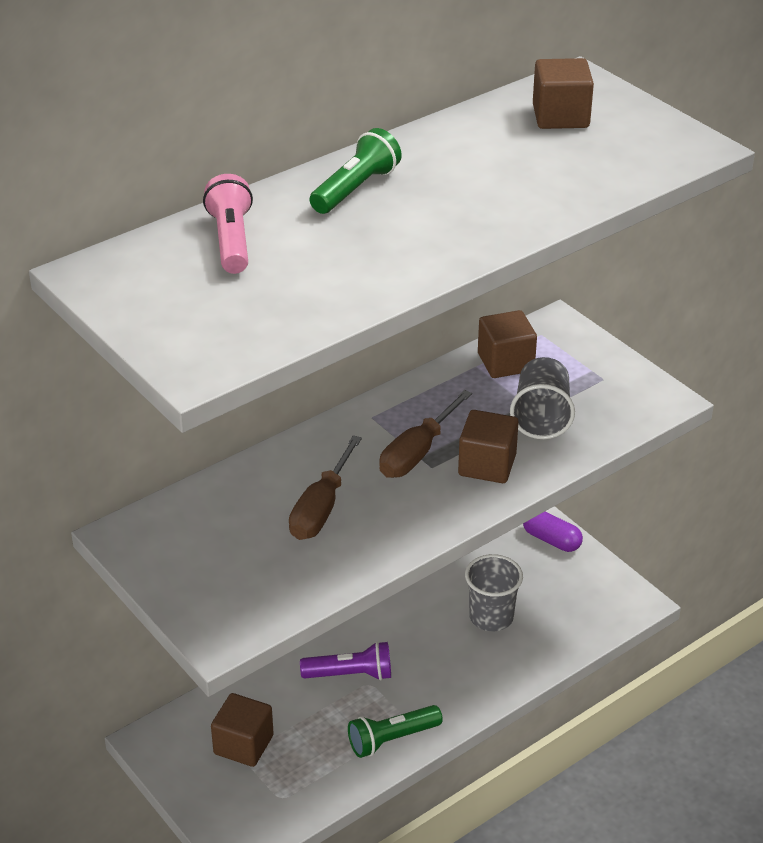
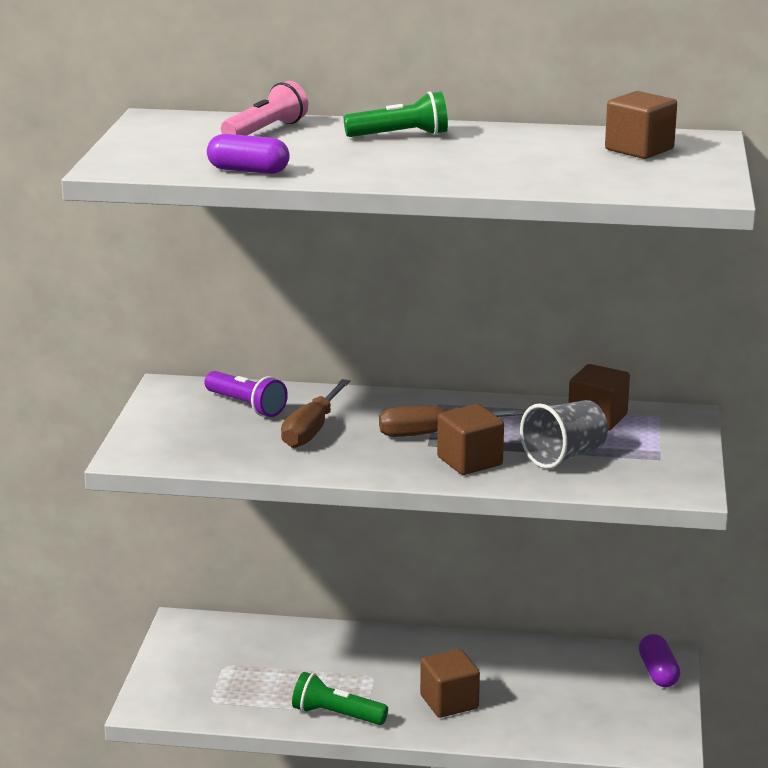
camera: 45 degrees right, 15 degrees down
brown cube [211,693,274,767] -> brown cube moved to [420,649,480,718]
brown screwdriver [289,435,362,540] -> brown screwdriver turned 45 degrees counterclockwise [281,379,350,448]
purple flashlight [300,641,391,680] -> purple flashlight moved to [204,371,288,417]
grey cup [465,554,523,631] -> none
none -> purple capsule [207,134,290,174]

